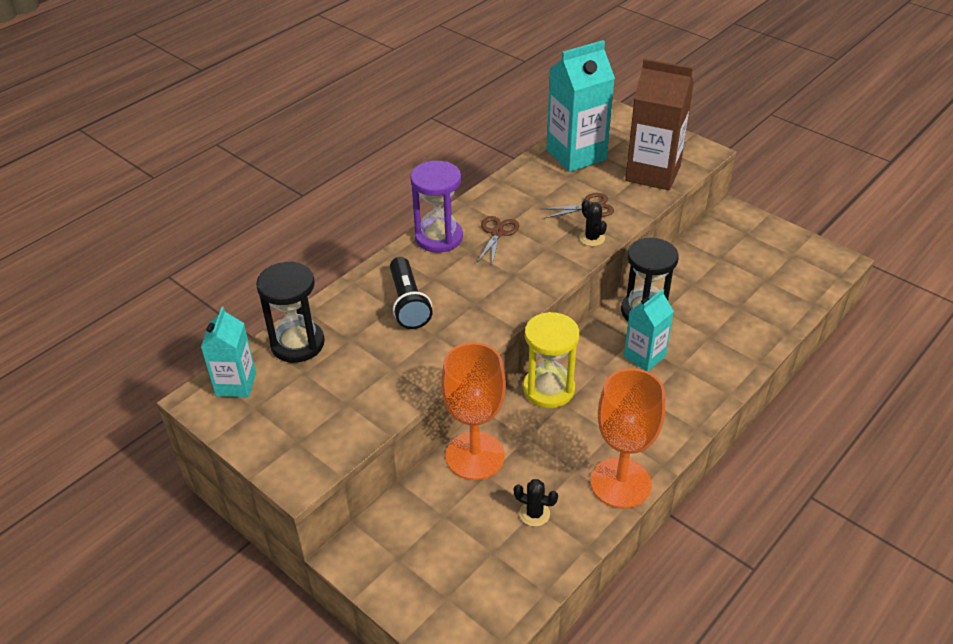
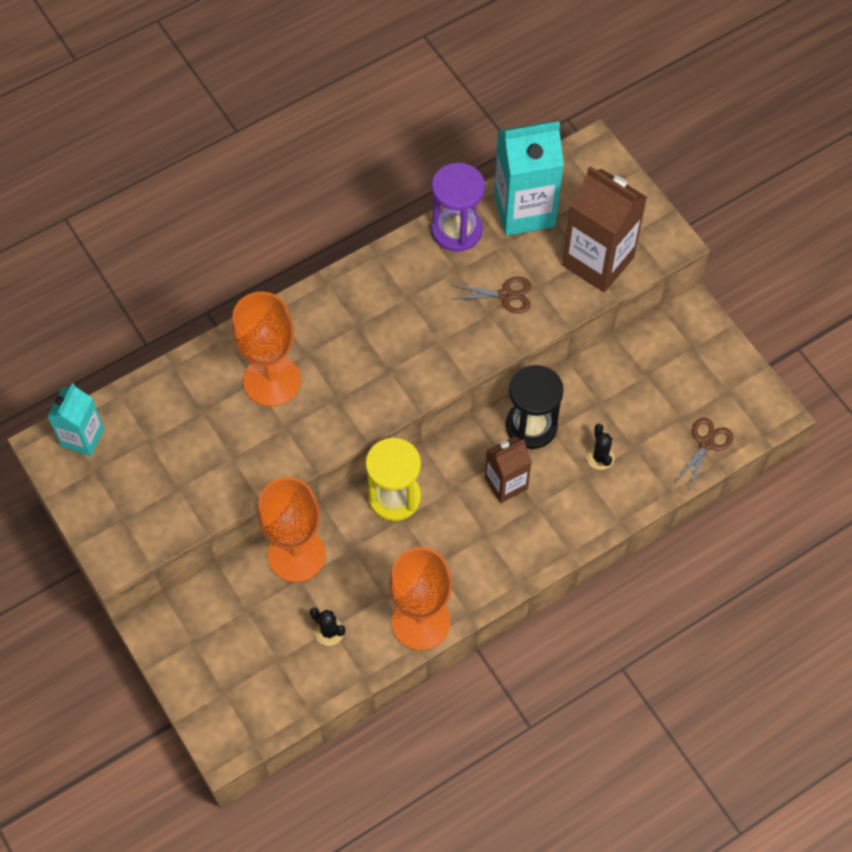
camera: 15 degrees right, 20 degrees up
black hourglass [256,261,325,363] -> none
black flashlight [390,257,433,329] -> orange goblet [232,292,301,407]
purple hourglass [410,161,463,253] -> purple hourglass moved to [431,163,485,252]
brown scissors [477,216,519,264] -> brown scissors moved to [675,418,733,490]
black cactus [579,200,607,246] -> black cactus moved to [586,424,614,470]
turquoise carton [624,289,674,372] -> brown carton [485,436,532,503]

